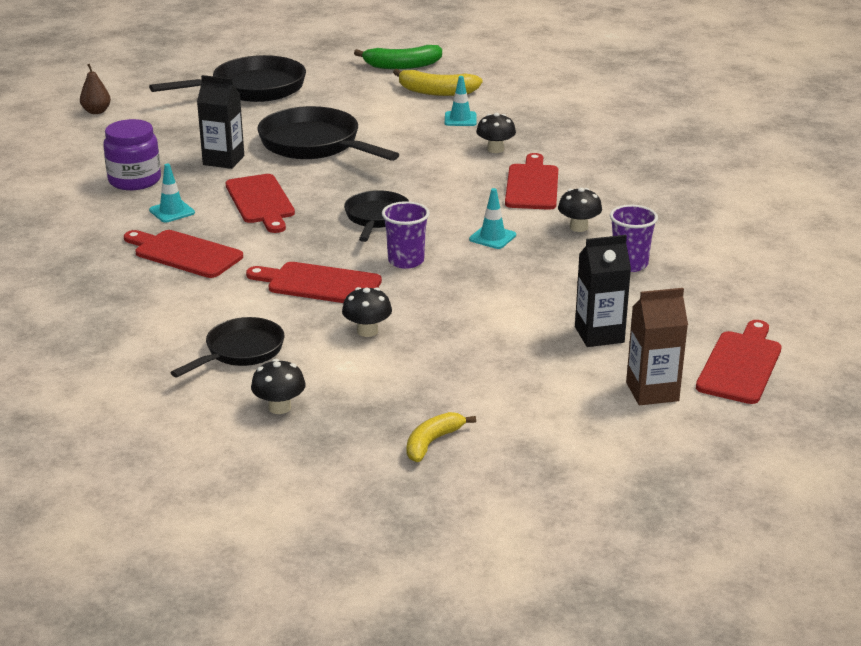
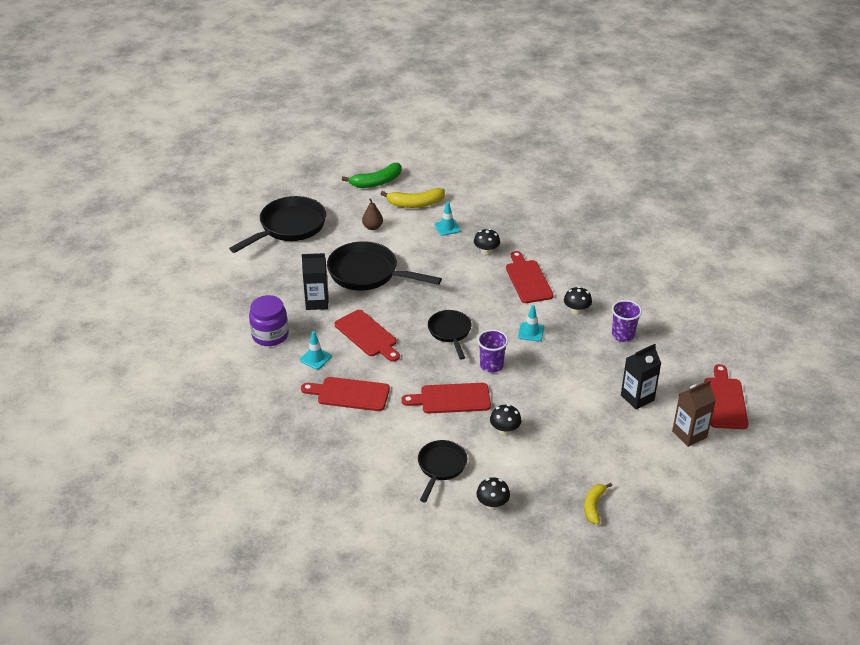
camera: 20 degrees left, 10 degrees up
brown pear [80,64,111,114] -> brown pear moved to [362,198,383,230]

